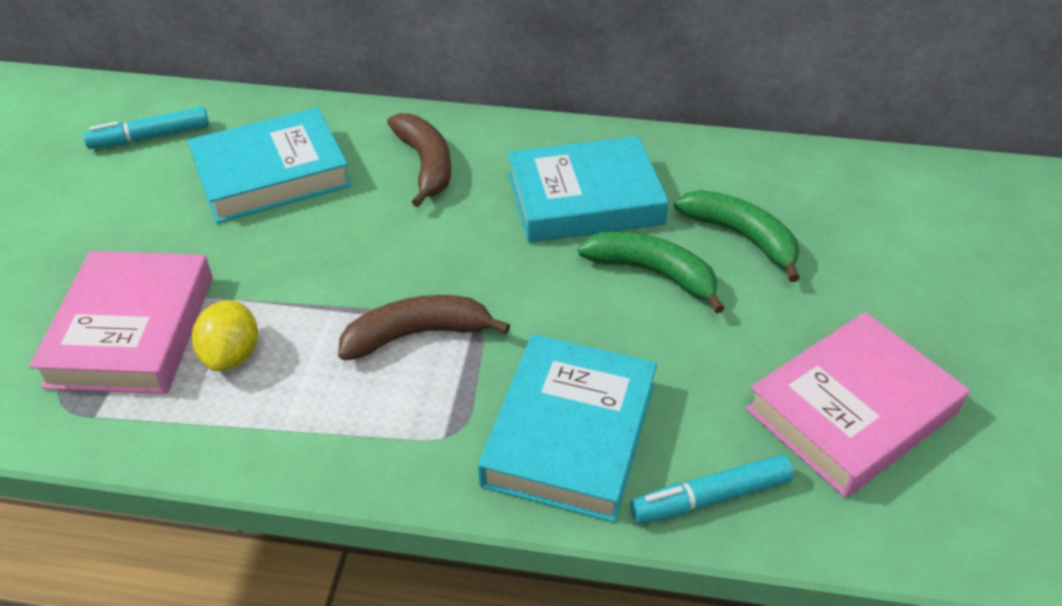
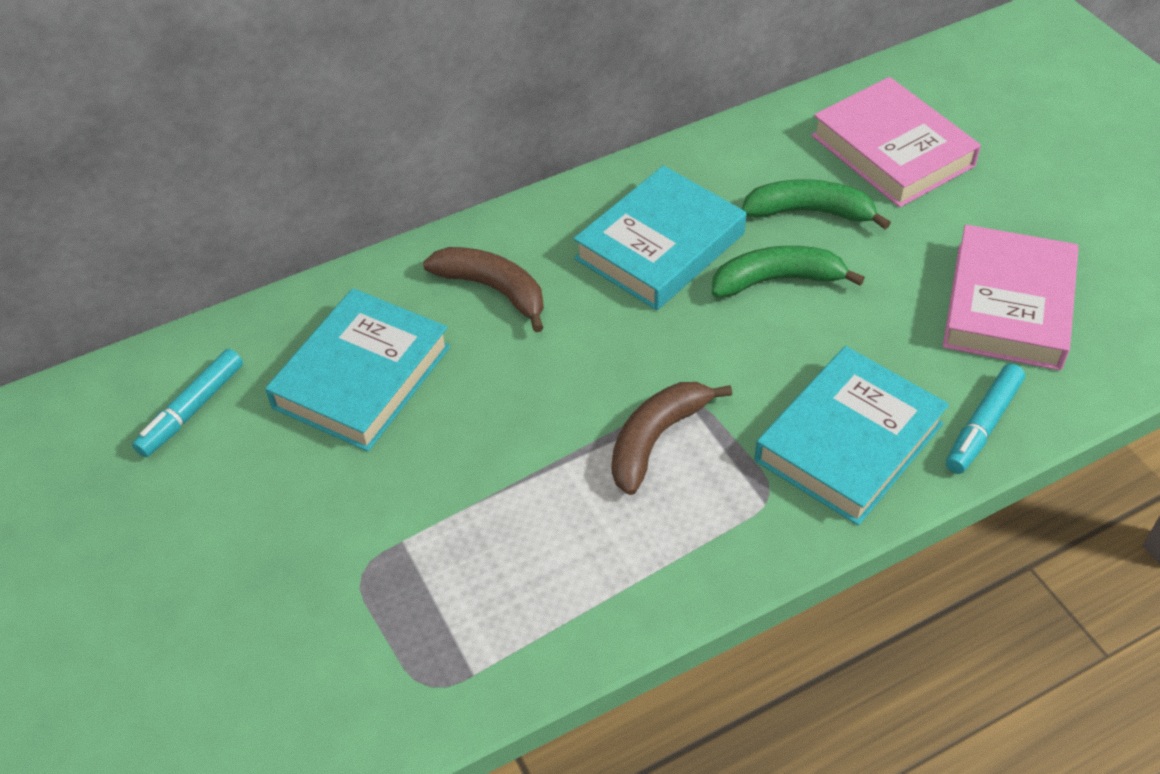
camera: 35 degrees left, 5 degrees up
pink book [29,251,213,394] -> pink book moved to [811,77,981,208]
yellow lemon [192,300,258,371] -> none
turquoise book [478,334,657,522] -> turquoise book turned 60 degrees clockwise [754,346,949,525]

